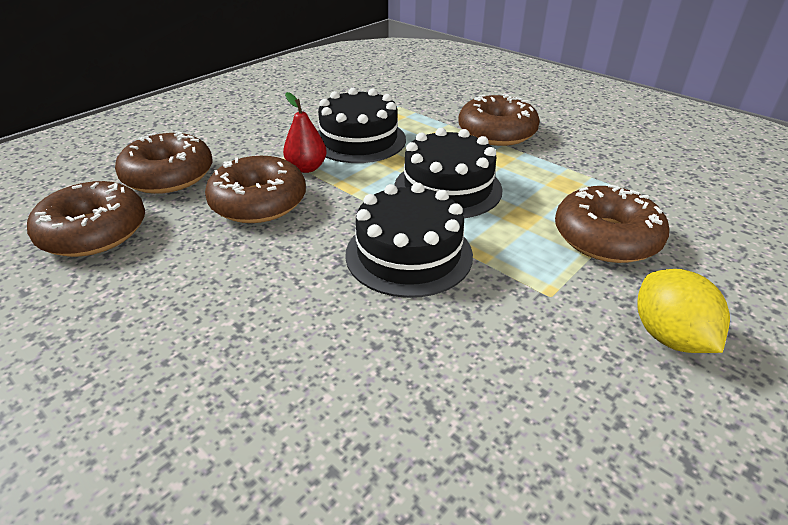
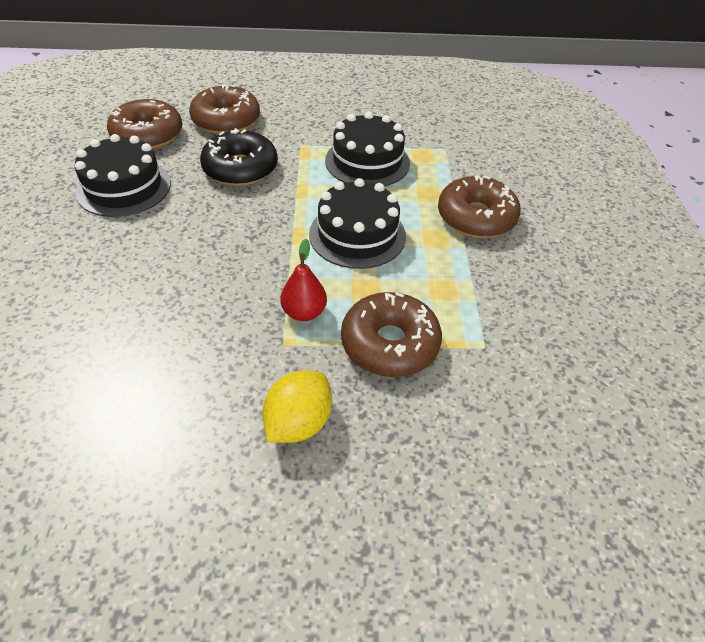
camera: 45 degrees right, 10 degrees up
brown donut [205,156,306,223] -> black donut [200,128,278,186]
red pear [283,92,327,173] -> red pear moved to [280,239,327,321]
black cake [346,183,473,298] -> black cake moved to [75,134,171,217]

